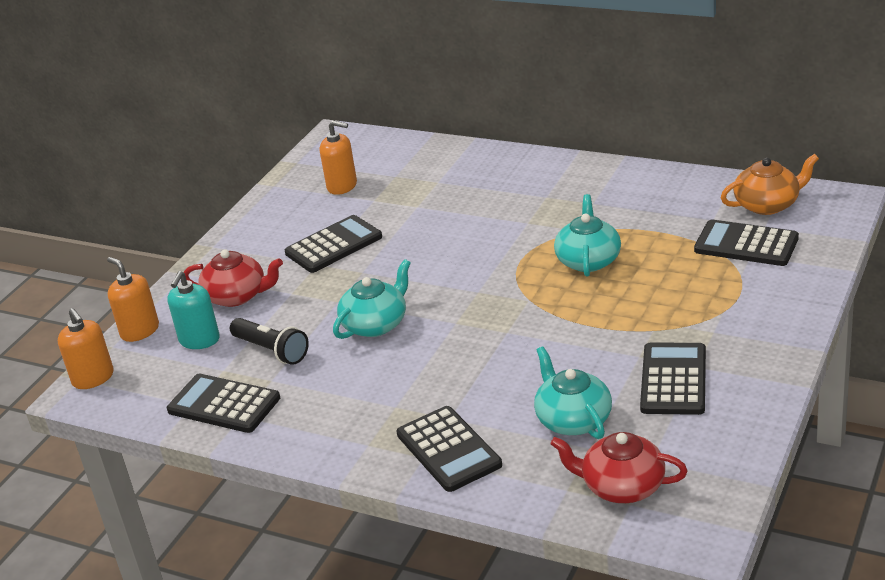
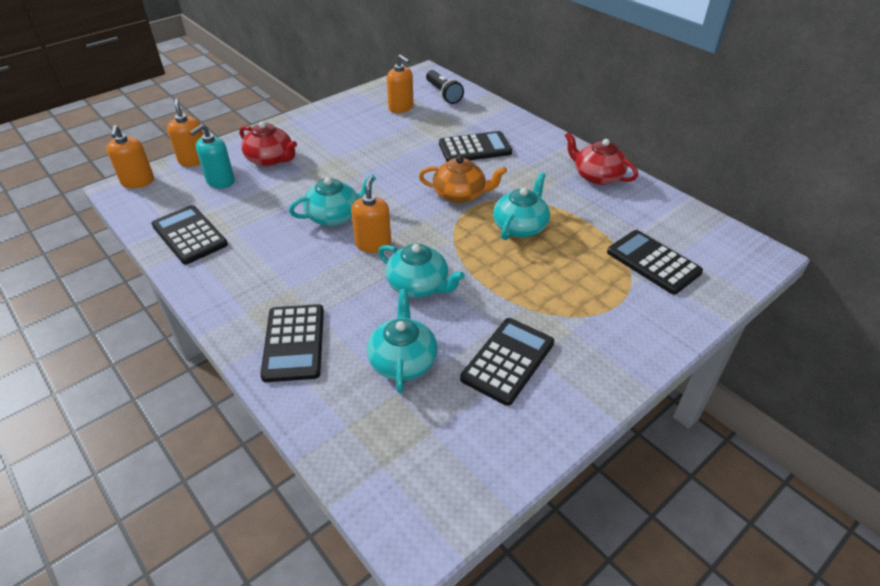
camera: 20 degrees right, 10 degrees up
black flashlight [230,318,309,365] -> black flashlight moved to [426,70,464,104]
black calculator [285,215,382,273] -> black calculator moved to [439,131,512,162]
red teapot [550,432,688,503] -> red teapot moved to [564,132,638,185]
orange teapot [721,154,819,215] -> orange teapot moved to [419,156,507,203]
none -> orange soap dispenser [351,176,391,253]
none -> turquoise teapot [378,244,465,298]

